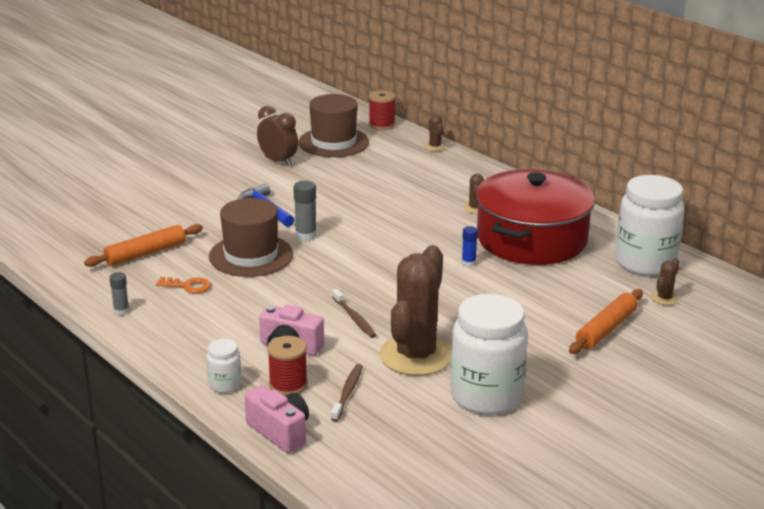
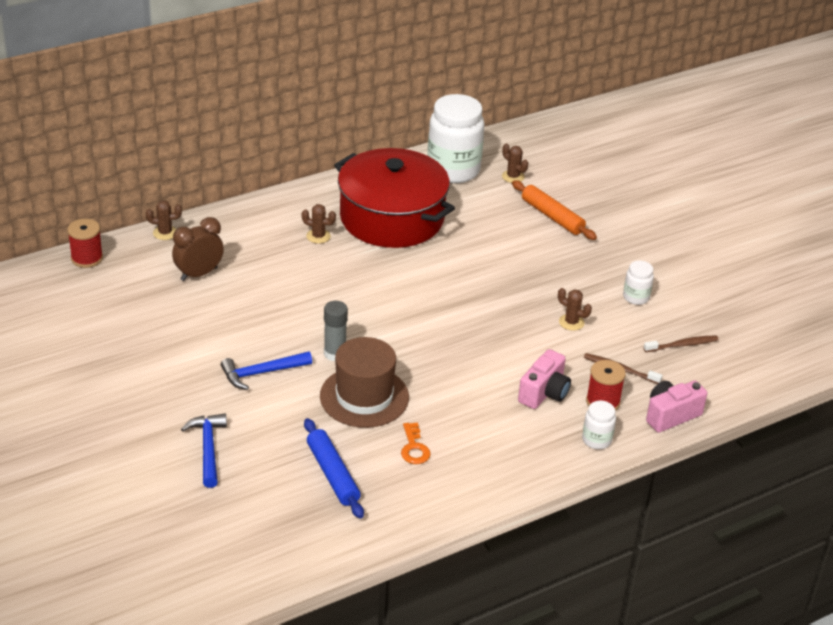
camera: 80 degrees left, 10 degrees up
orange rolling pin [84,224,203,267] -> blue rolling pin [304,418,364,519]
grey glue stick [110,272,129,315] -> none
orange key [156,277,211,293] -> orange key turned 150 degrees clockwise [401,422,431,464]
brown clock [257,106,298,166] -> brown clock moved to [172,217,224,281]
brown hat [299,94,369,157] -> none
brown toothbrush [332,289,376,338] -> brown toothbrush moved to [644,335,719,352]
brown cactus [380,245,451,376] -> brown cactus [558,288,592,331], size x0.40
white jar [451,294,528,415] -> white jar [623,261,654,305], size x0.46
blue glue stick [462,226,478,267] -> none
none -> blue hammer [181,414,227,488]

